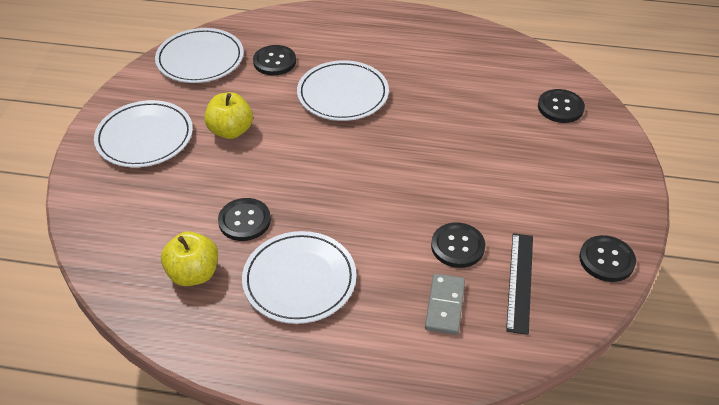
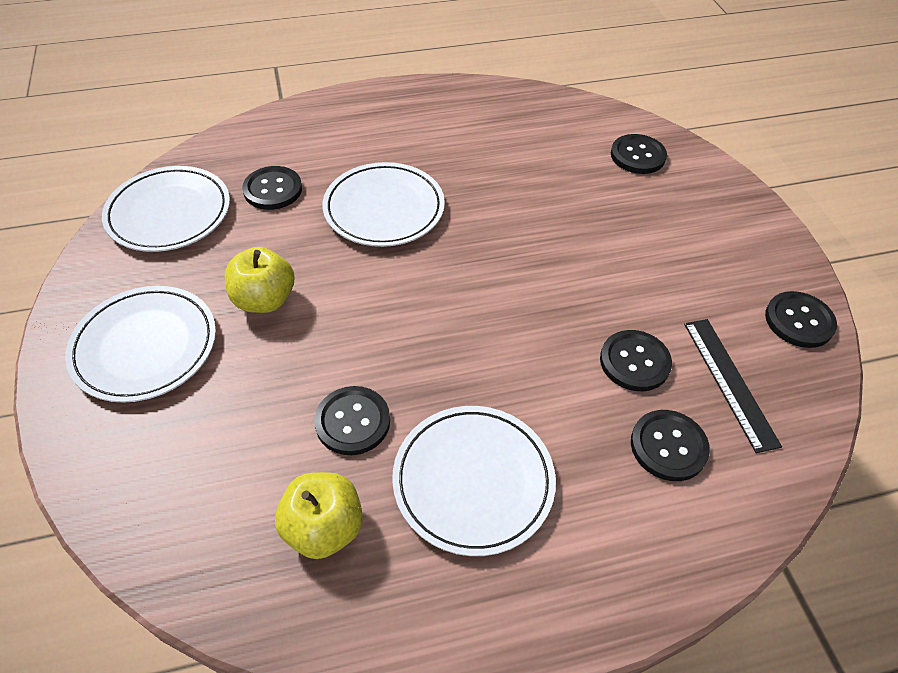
camera: 25 degrees left, 5 degrees up
grey domino [425,274,465,335] -> black button [631,410,710,481]

